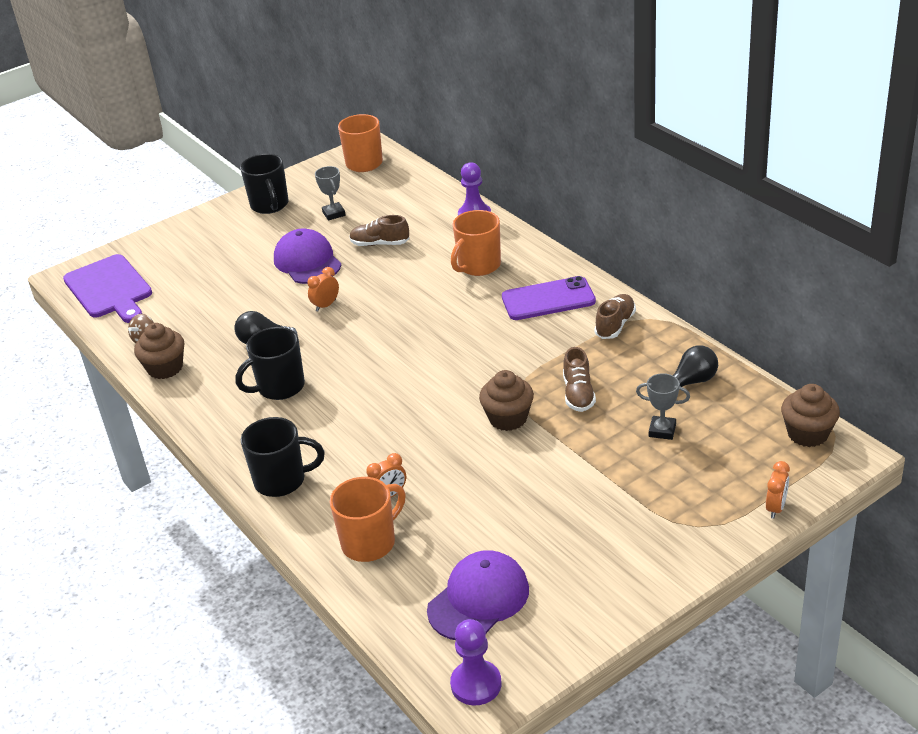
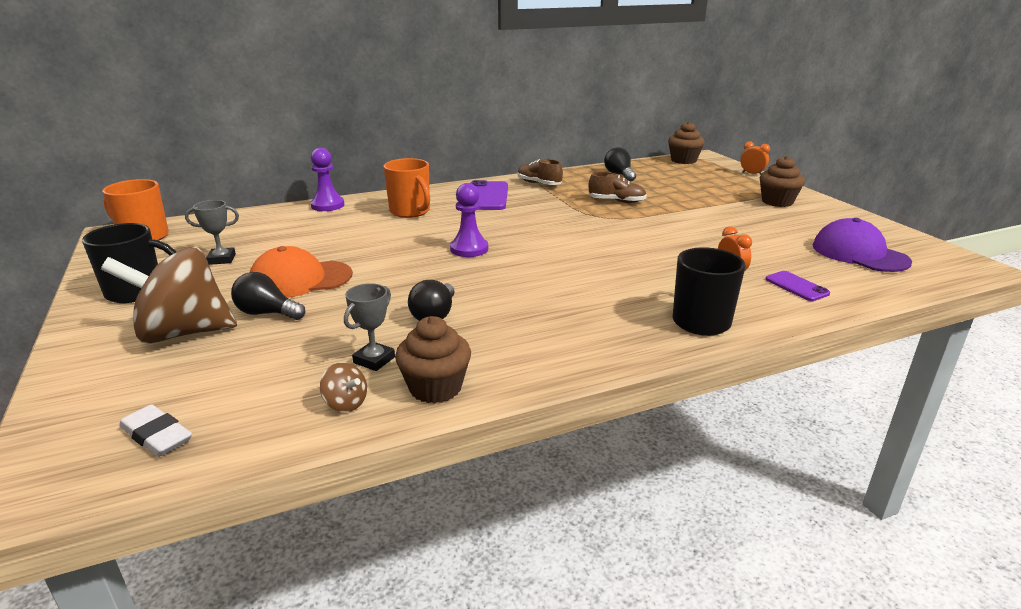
camera: 80 degrees left, 10 degrees down
purple cutting board [63,254,152,323] -> white eraser [119,404,192,457]
black mug [235,327,305,400] -> none
purple cap [274,229,341,284] -> orange cap [250,246,353,298]
orange clock [307,267,339,311] -> none
orange mug [330,477,406,562] -> purple phone [765,271,830,301]
brown shoe [349,215,410,246] -> none
purple pawn [450,619,501,705] -> purple pawn moved to [450,183,488,257]
brown cupcake [479,370,534,431] -> brown cupcake moved to [760,156,805,207]
grey trophy [636,373,690,440] -> grey trophy moved to [344,283,395,371]
none -> brown spinning top [101,247,237,343]
none -> black light bulb [231,272,305,320]

